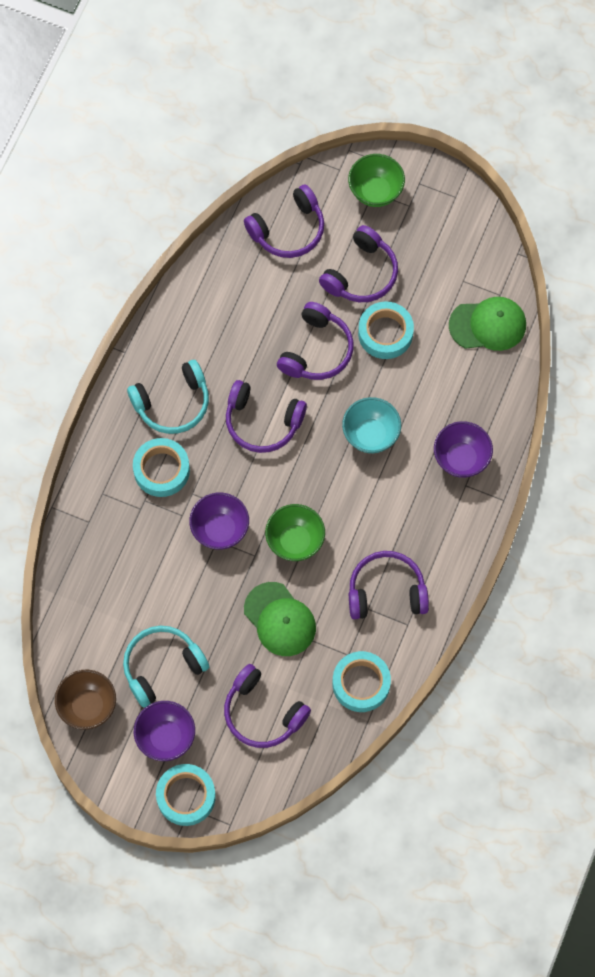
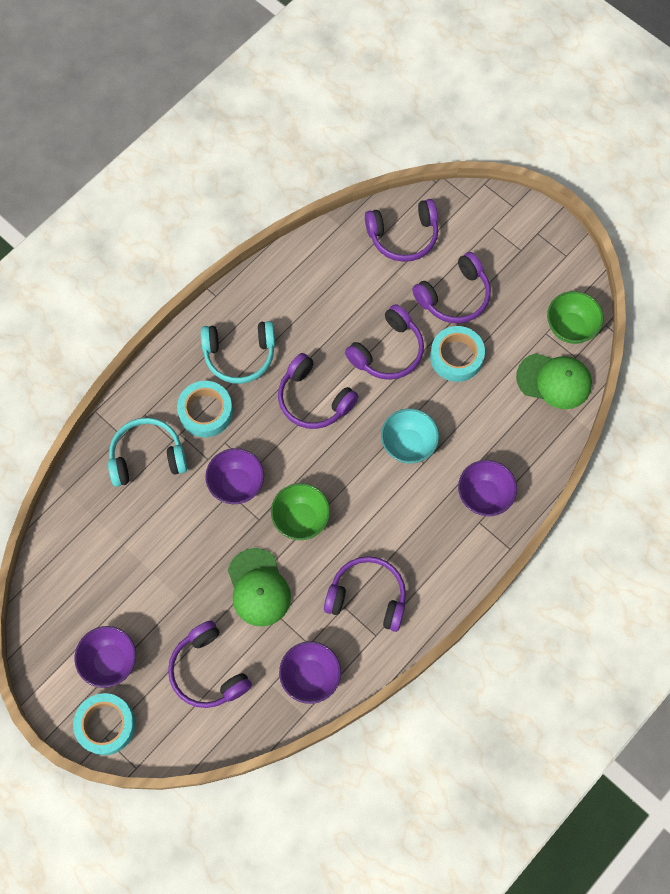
camera: 20 degrees right, 0 degrees up
brown bowl [55,670,116,730] -> none
turquoise headphones [123,626,209,708] -> turquoise headphones moved to [108,418,187,487]
turquoise tape [332,651,391,712] -> purple bowl [279,641,341,704]
green bowl [348,154,405,207] -> green bowl moved to [547,291,604,344]

